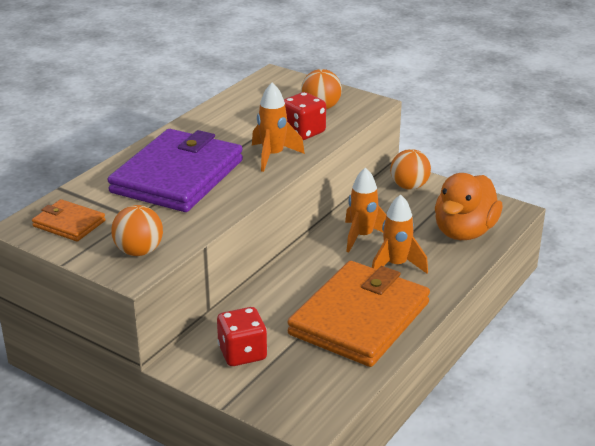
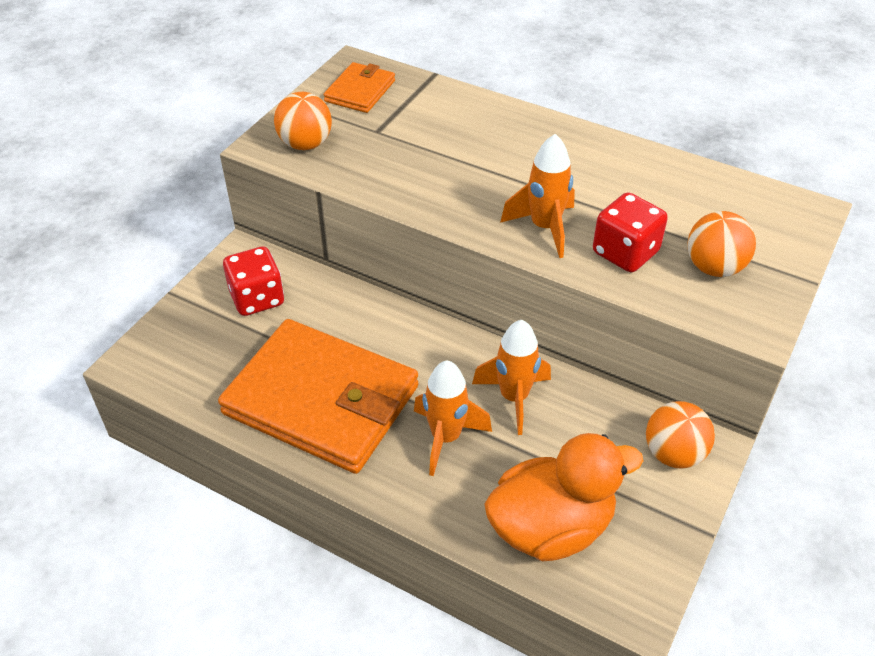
camera: 85 degrees right, 15 degrees up
purple wallet [107,129,243,212] -> none
orange duck [435,173,503,240] -> orange duck turned 135 degrees clockwise [484,433,643,562]

